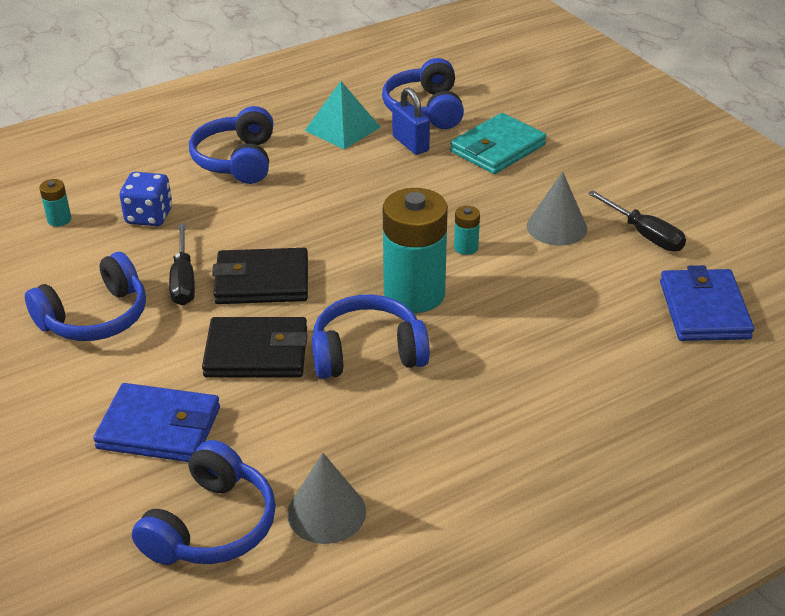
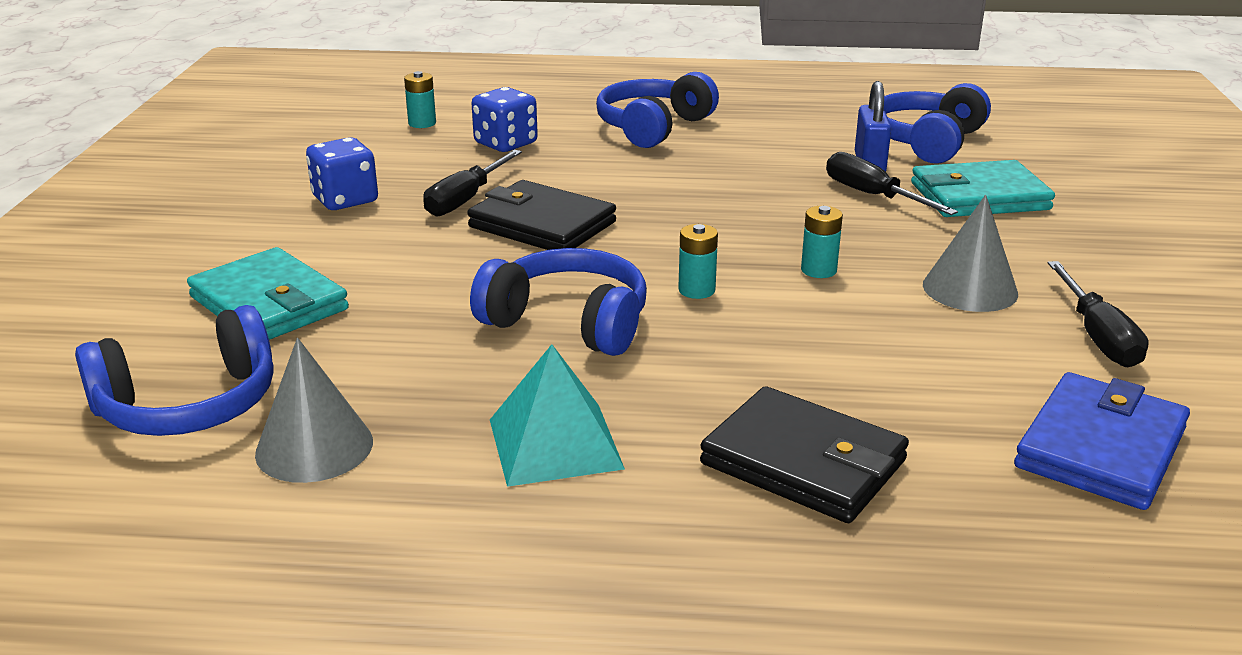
camera: 35 degrees right, 10 degrees down
blue headphones [25,252,146,341] -> blue dice [306,137,378,210]
blue wallet [93,383,220,462] -> turquoise wallet [187,247,349,340]
black wallet [202,317,308,378] -> black wallet moved to [700,386,909,523]
turquoise pyramid [305,81,381,149] -> turquoise pyramid moved to [490,344,625,487]
turquoise battery [383,188,448,313] -> turquoise battery [678,224,718,299], size x0.42
none -> black screwdriver [826,152,958,215]

